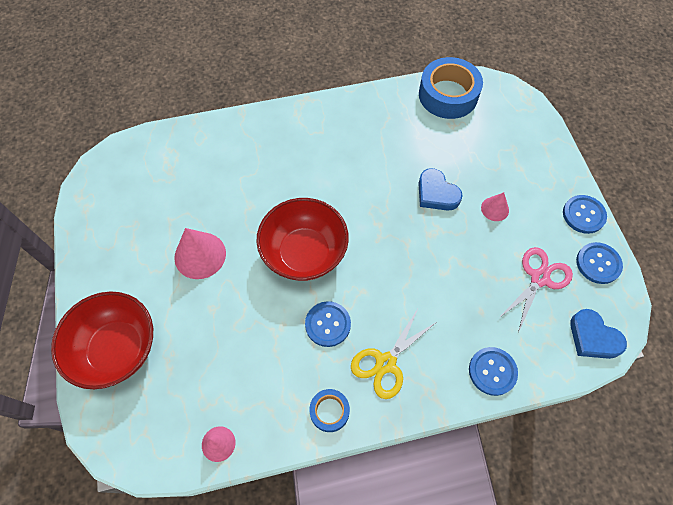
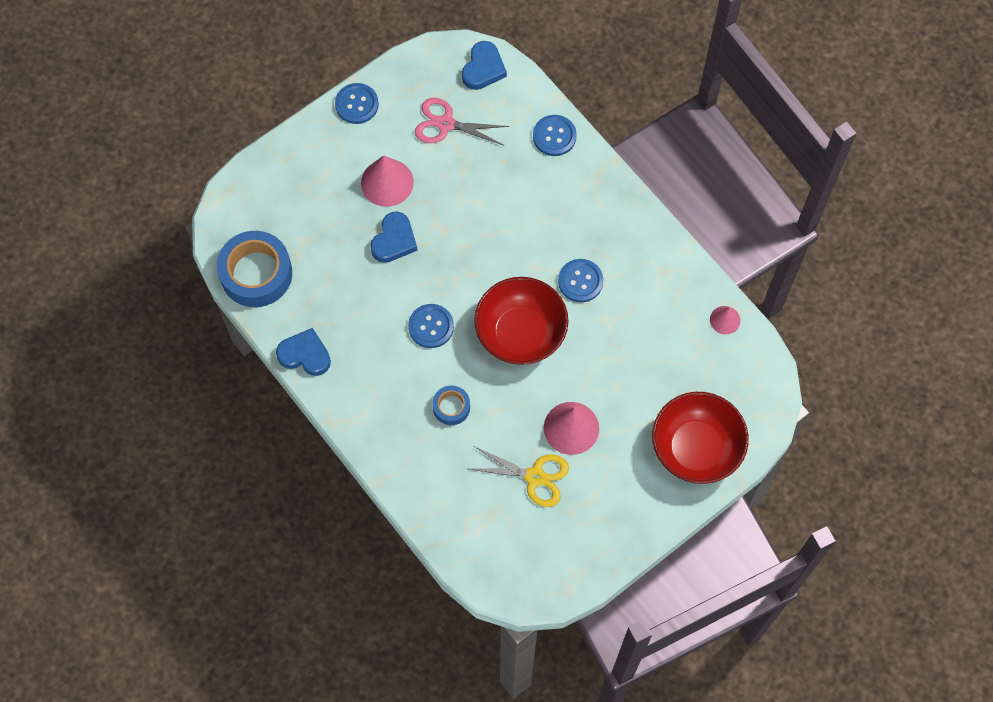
camera: 115 degrees left, 5 degrees up
blue tape [309,389,350,432] -> blue tape moved to [432,386,470,425]
yellow scissors [351,307,435,399] -> yellow scissors moved to [470,446,569,507]
pink cone [481,192,509,221] -> pink cone [361,155,414,207], size x1.77
blue button [576,242,623,284] -> blue button moved to [408,304,454,348]
none -> blue heart [276,328,331,376]

